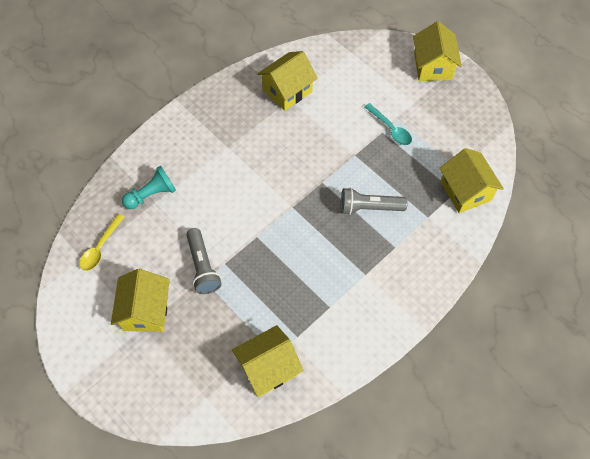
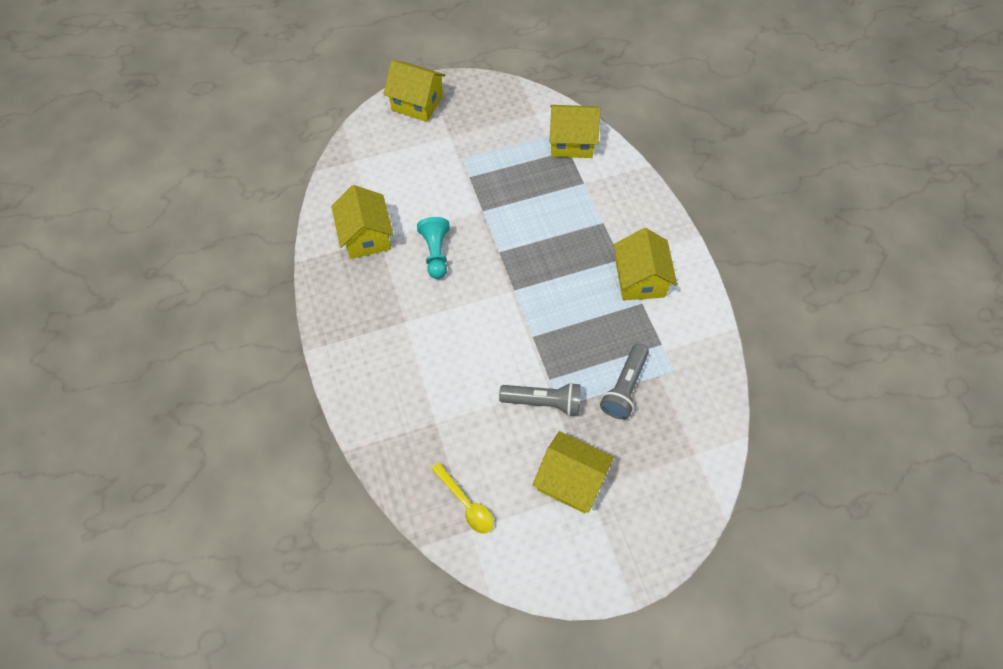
camera: 65 degrees left, 0 degrees up
turquoise pawn [122,166,176,209] -> turquoise pawn moved to [417,217,450,279]
yellow house [232,325,304,397] -> yellow house moved to [614,228,677,301]
grey flashlight [341,188,408,215] -> grey flashlight moved to [600,343,649,419]
turquoise spoon [365,103,412,145] -> none

